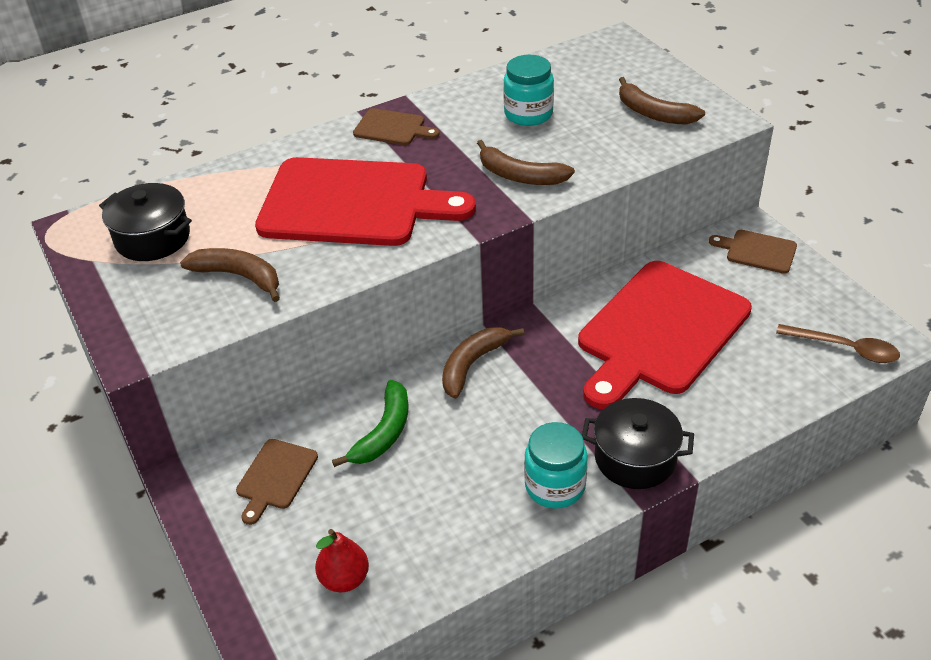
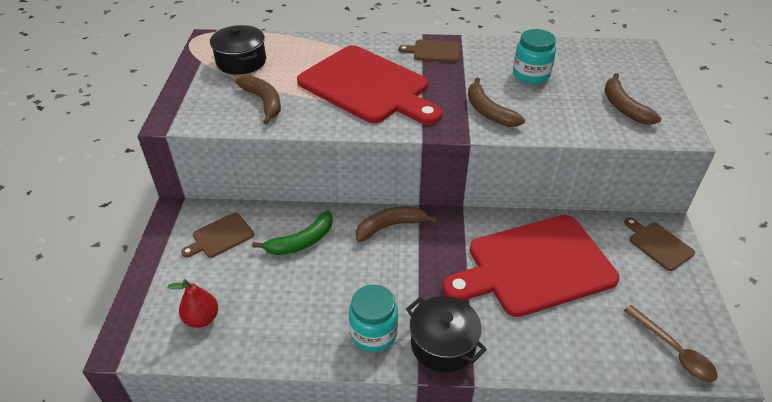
camera: 30 degrees right, 0 degrees up
brown cutting board [353,108,439,145] -> brown cutting board turned 135 degrees clockwise [399,40,459,62]

